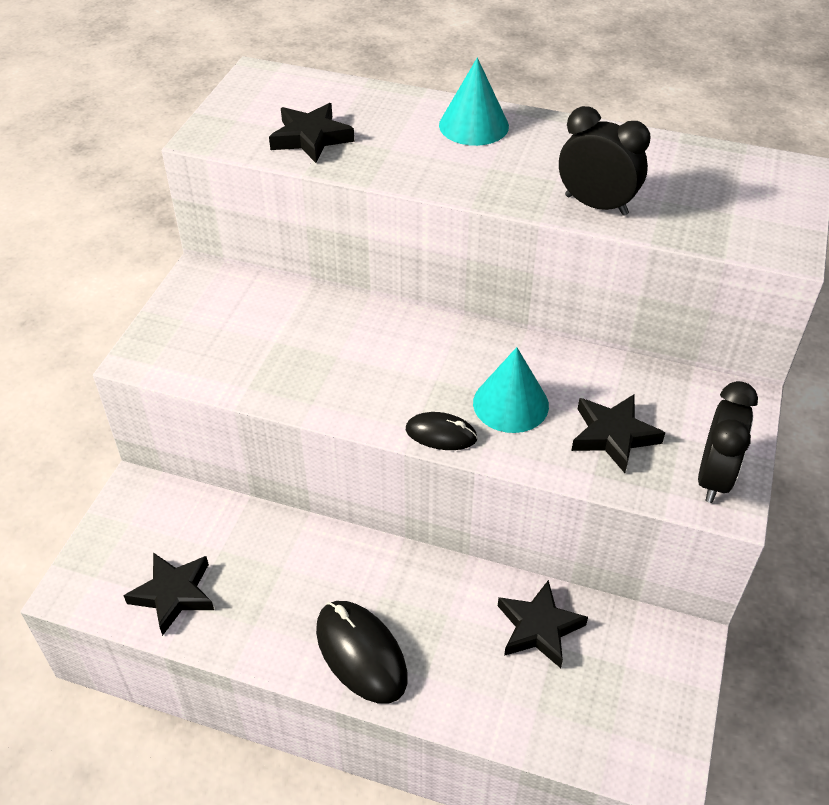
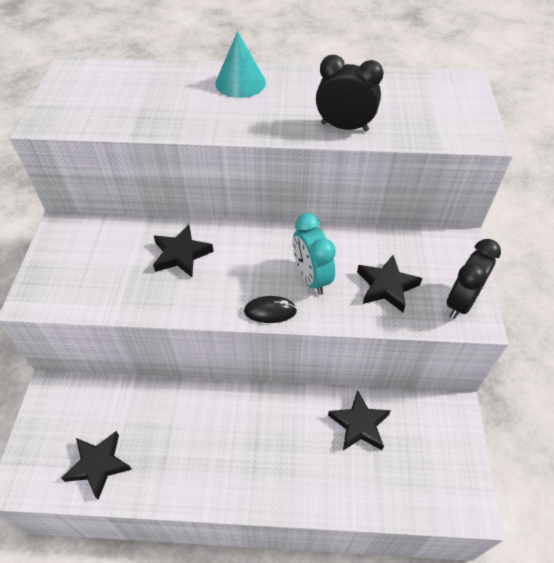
camera: 15 degrees left, 5 degrees up
black star [269,103,354,163] -> black star moved to [153,224,214,277]
black mouse [316,601,408,704] -> none
turquoise cone [473,347,549,433] -> turquoise clock [293,213,336,295]
black clock [698,381,758,503] -> black clock turned 150 degrees counterclockwise [446,239,501,319]

